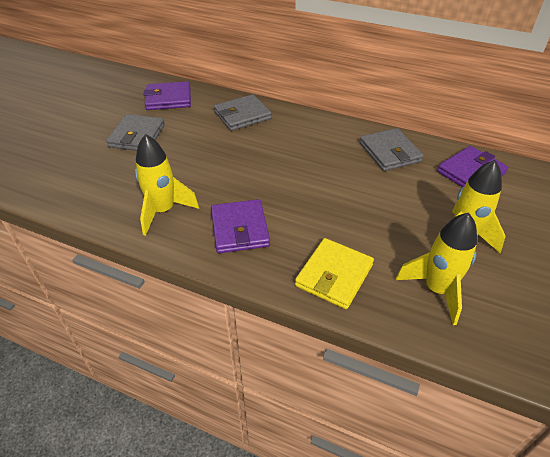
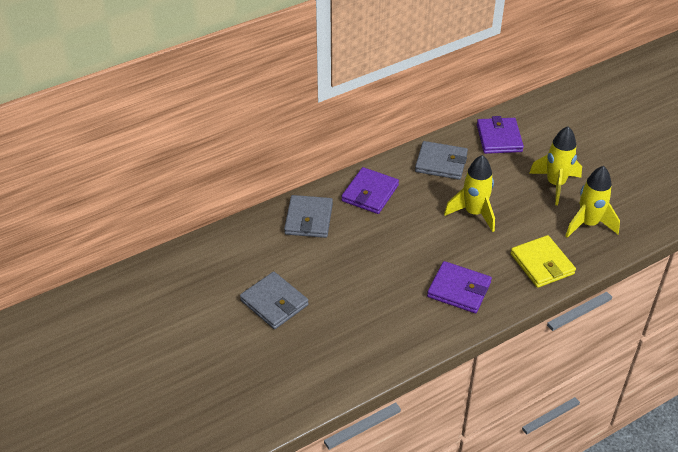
camera: 55 degrees left, 0 degrees up
yellow rocket [135,134,199,236] -> yellow rocket moved to [444,155,495,232]
purple wallet [144,81,191,110] -> purple wallet moved to [341,167,399,214]

